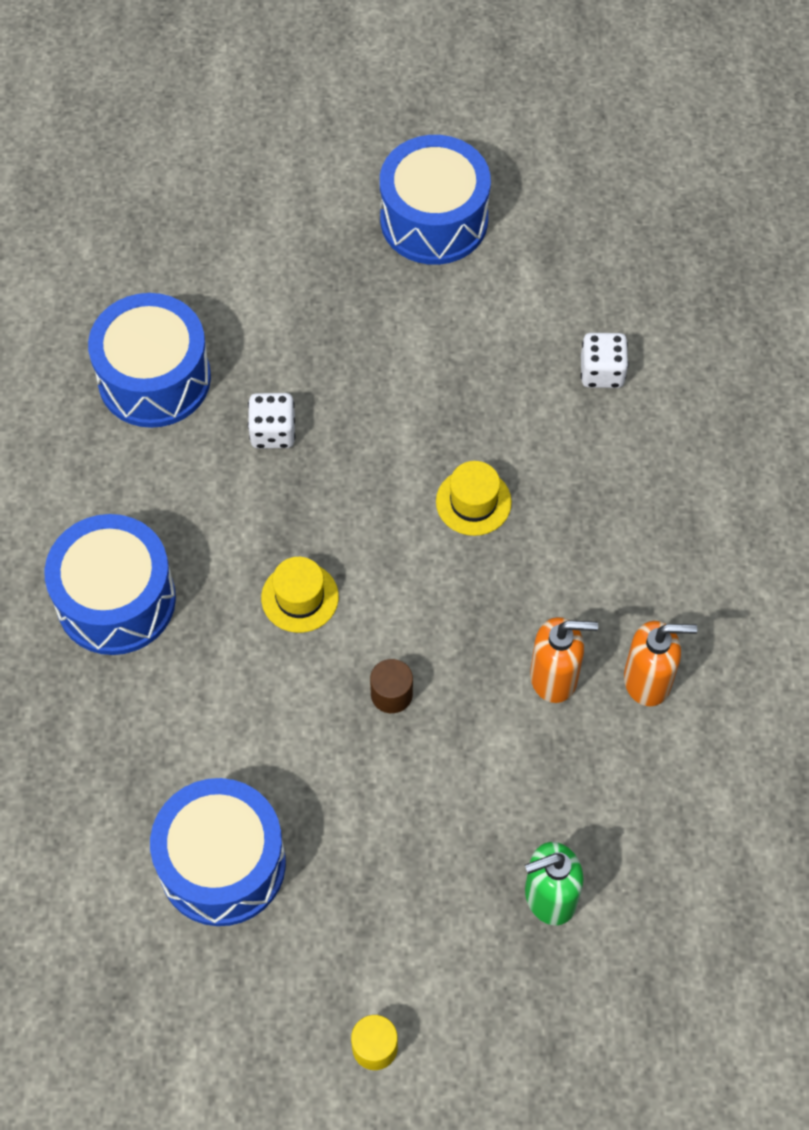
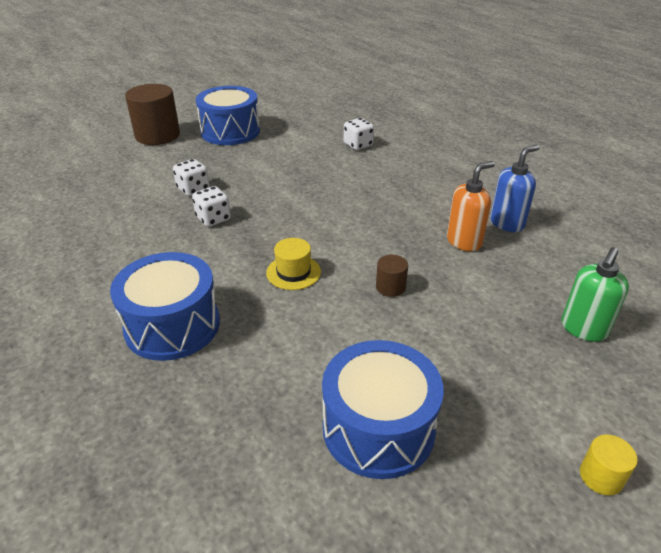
camera: 35 degrees left, 25 degrees down
blue drum [88,293,211,428] -> none
yellow hat [436,461,512,536] -> none
orange soap dispenser [624,621,698,706] -> blue soap dispenser [490,145,539,232]
none -> brown cylinder [125,84,180,145]
none -> white dice [173,159,210,196]

